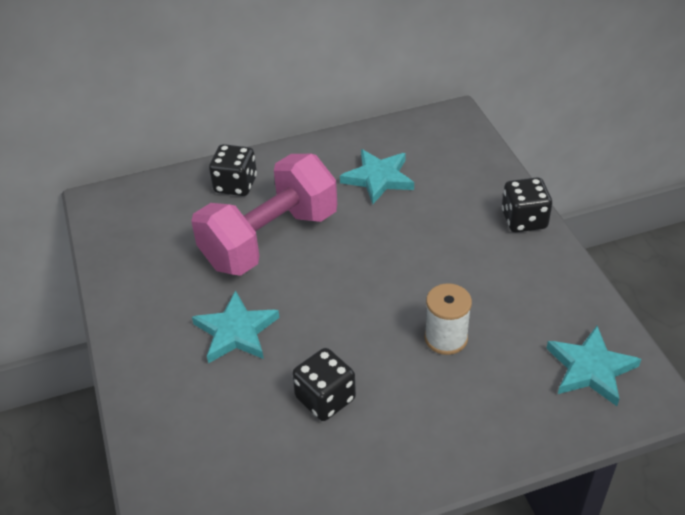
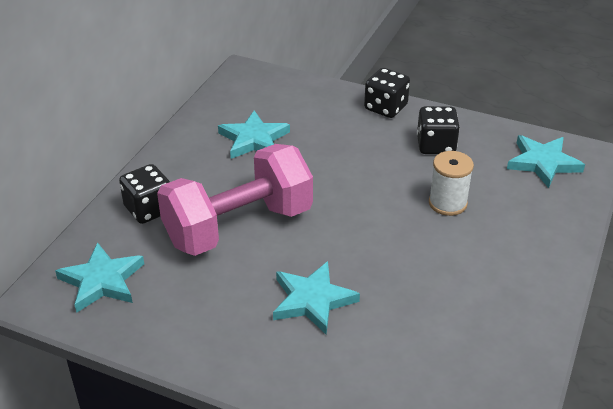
camera: 50 degrees left, 5 degrees down
pink dumbbell [191,154,337,276] -> pink dumbbell turned 60 degrees clockwise [157,144,313,256]
black dice [292,348,356,421] -> black dice moved to [417,106,460,154]
none -> turquoise star [55,242,144,313]

